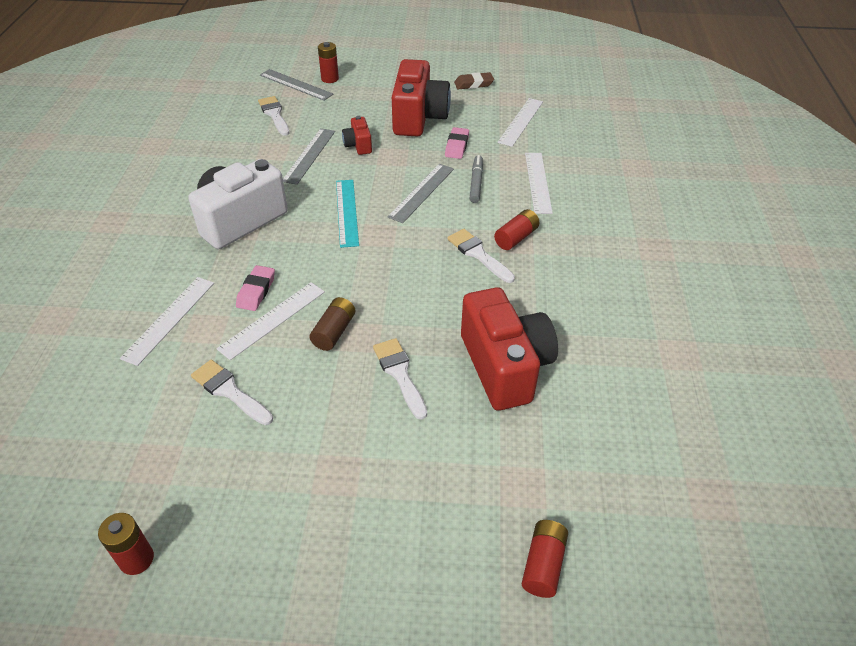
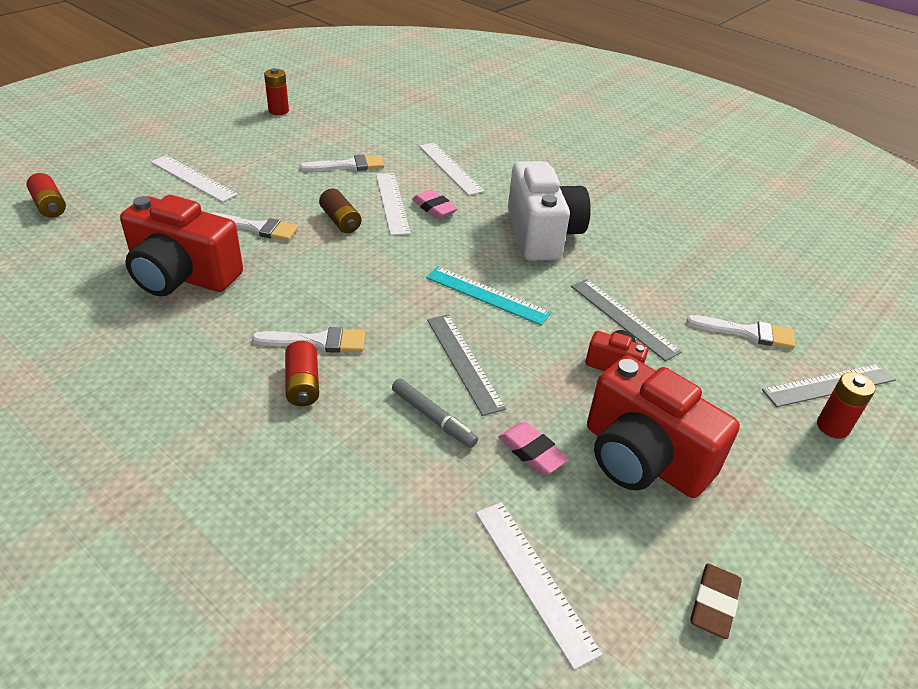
camera: 125 degrees right, 5 degrees down
white ruler [525,153,553,214] -> white ruler moved to [151,155,238,202]

